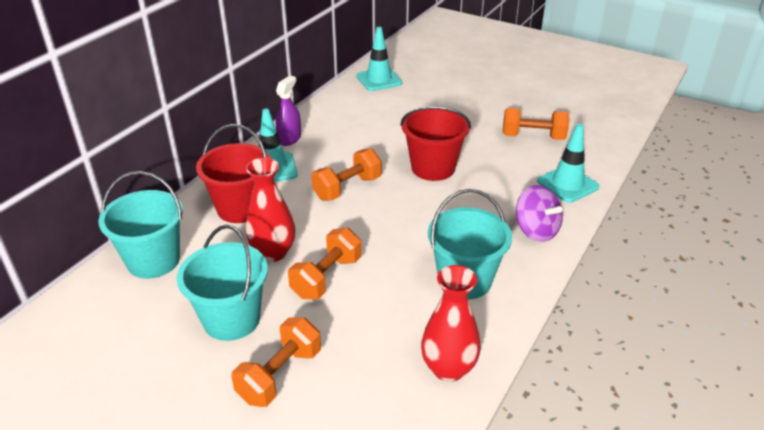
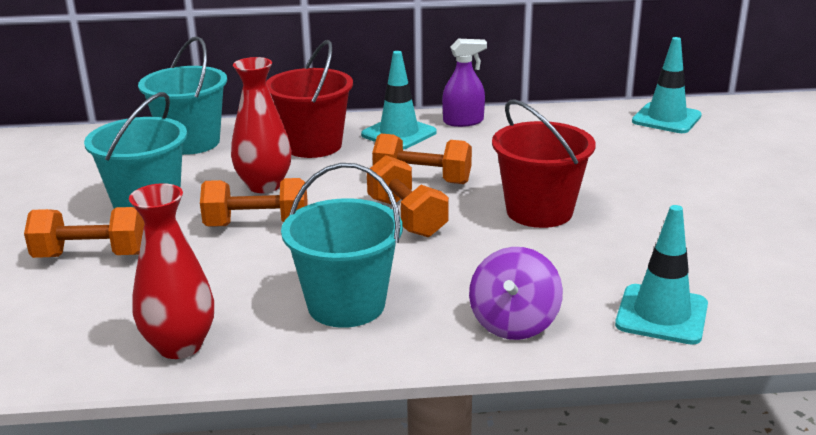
camera: 55 degrees right, 10 degrees down
orange dumbbell [503,108,569,140] -> orange dumbbell moved to [367,155,449,237]

